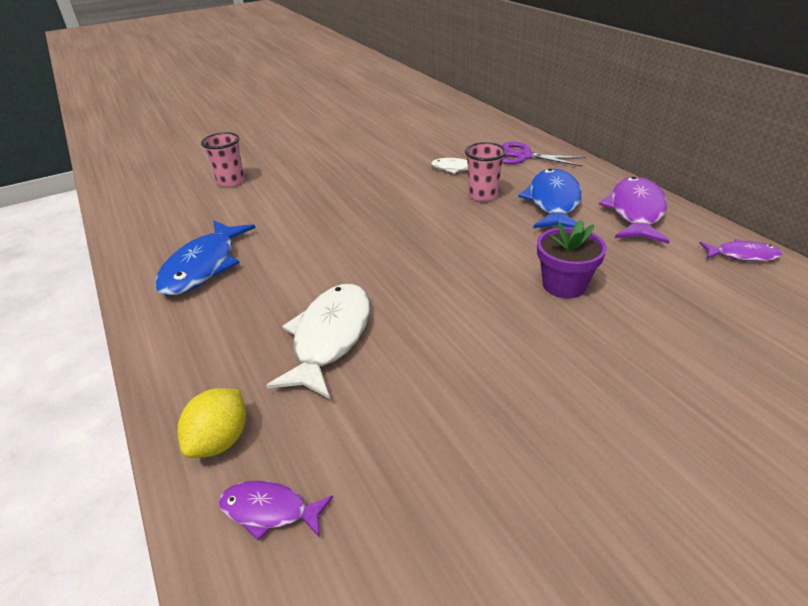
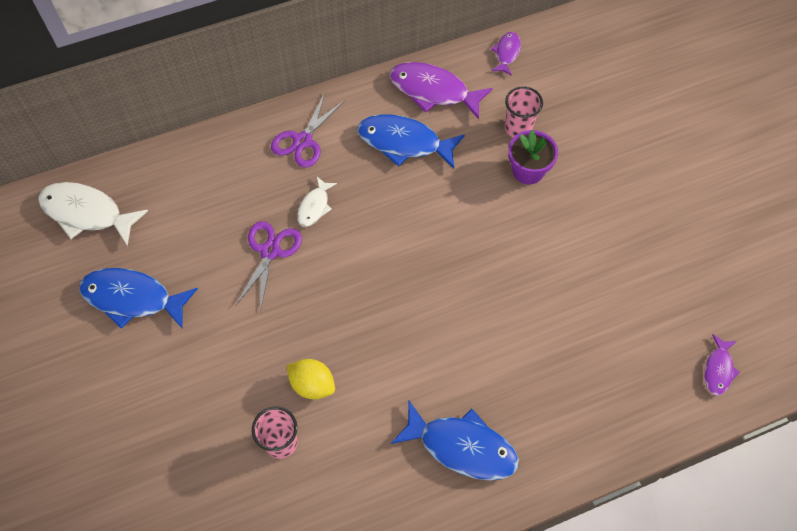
camera: 85 degrees left, 25 degrees up
yellow lemon [177,388,246,458] -> yellow lemon moved to [286,359,335,399]
white fish [266,284,370,399] -> white fish moved to [38,182,148,246]
pink cup [465,142,506,202] -> pink cup moved to [505,86,543,137]
none -> blue fish [79,268,198,329]
none -> purple scissors [235,221,302,313]

